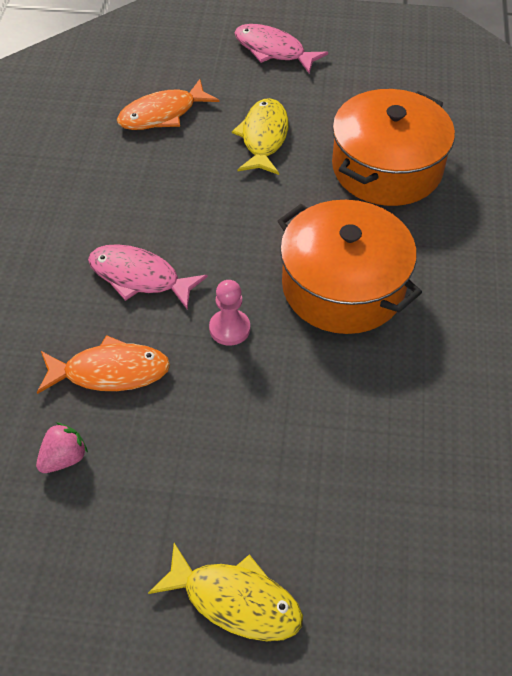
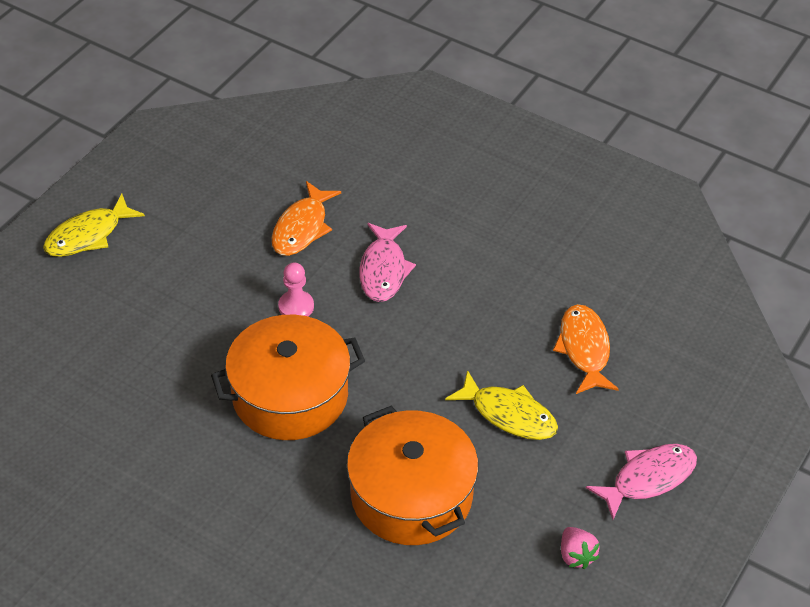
camera: 115 degrees right, 5 degrees down
pink strawberry [36,422,88,473] -> pink strawberry moved to [561,527,600,569]
pink fish [88,244,208,310] -> pink fish turned 135 degrees clockwise [359,223,416,302]

